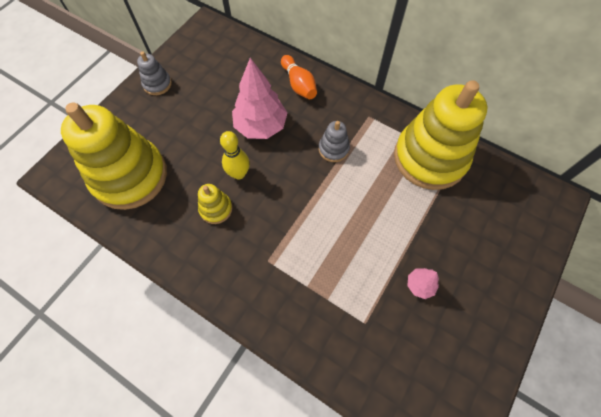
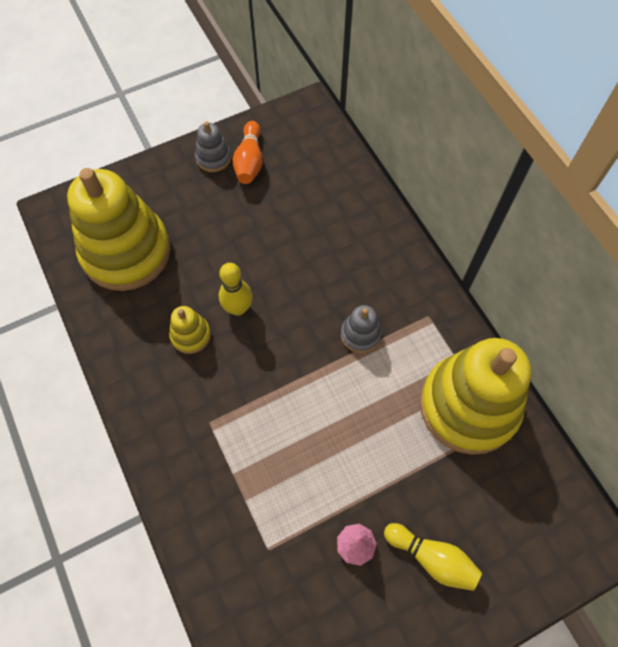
camera: 30 degrees right, 0 degrees up
pink tree [232,58,287,139] -> none
orange bowling pin [281,55,317,99] -> orange bowling pin moved to [233,121,263,184]
none -> yellow bowling pin [384,523,482,591]

